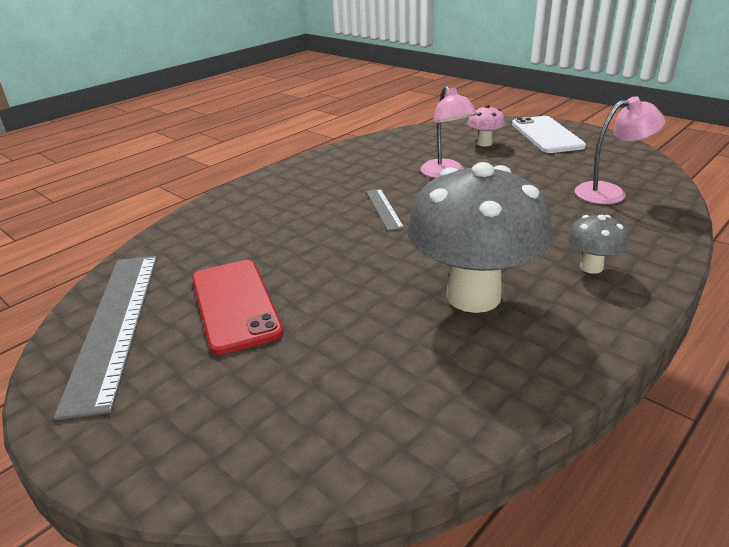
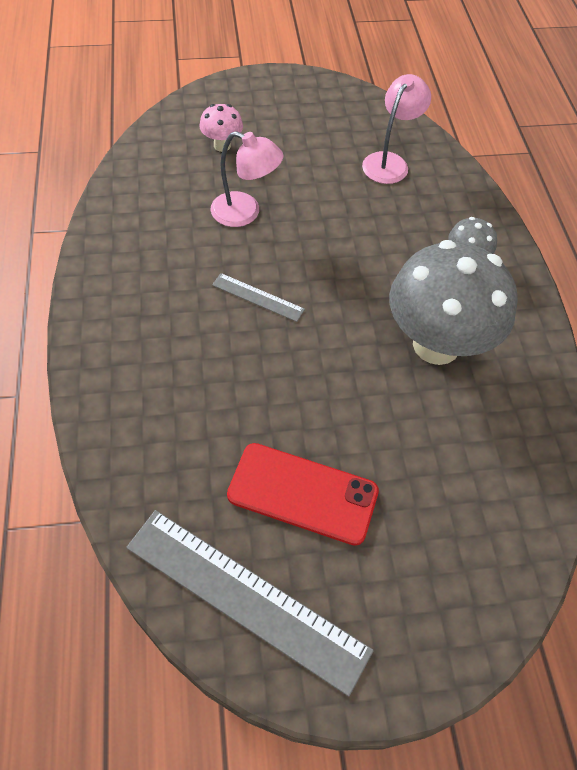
camera: 55 degrees left, 25 degrees up
white phone [512,116,586,153] -> none

